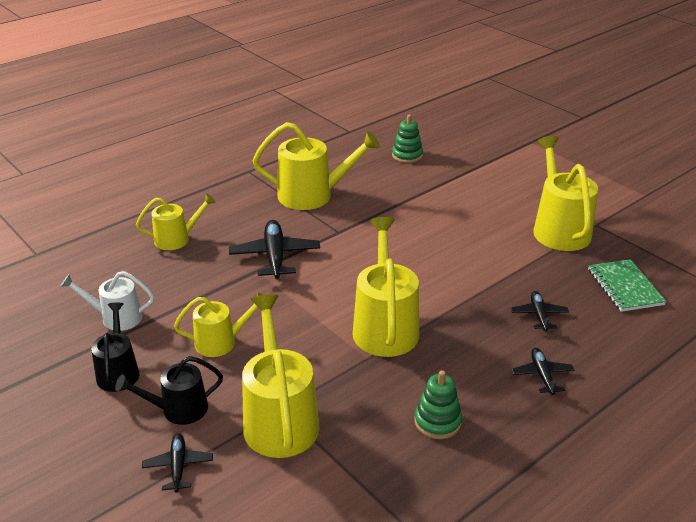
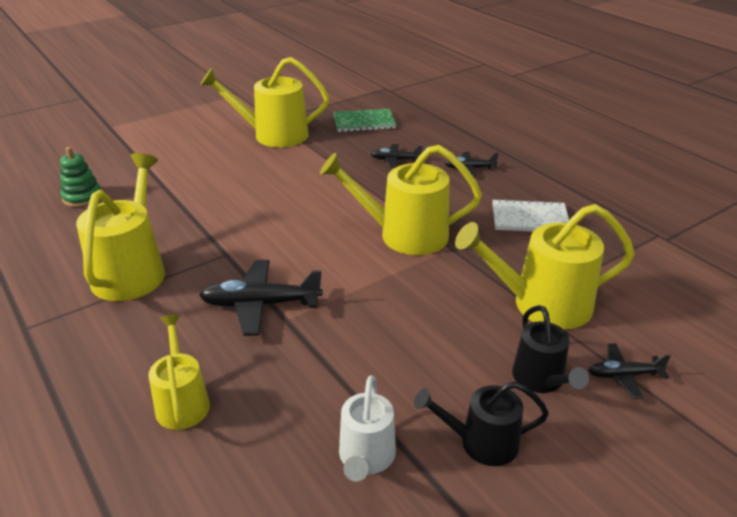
camera: 85 degrees left, 0 degrees up
yellow watering can [174,292,263,357] -> none
green stacking toy [414,370,462,439] -> white notebook [492,199,569,232]

